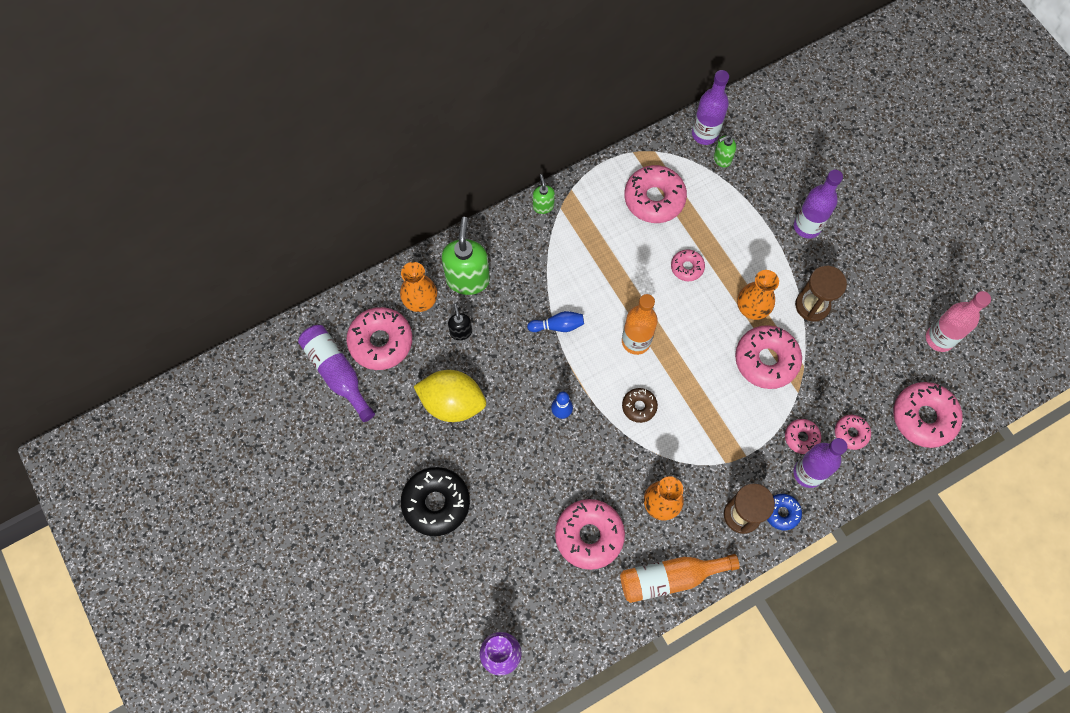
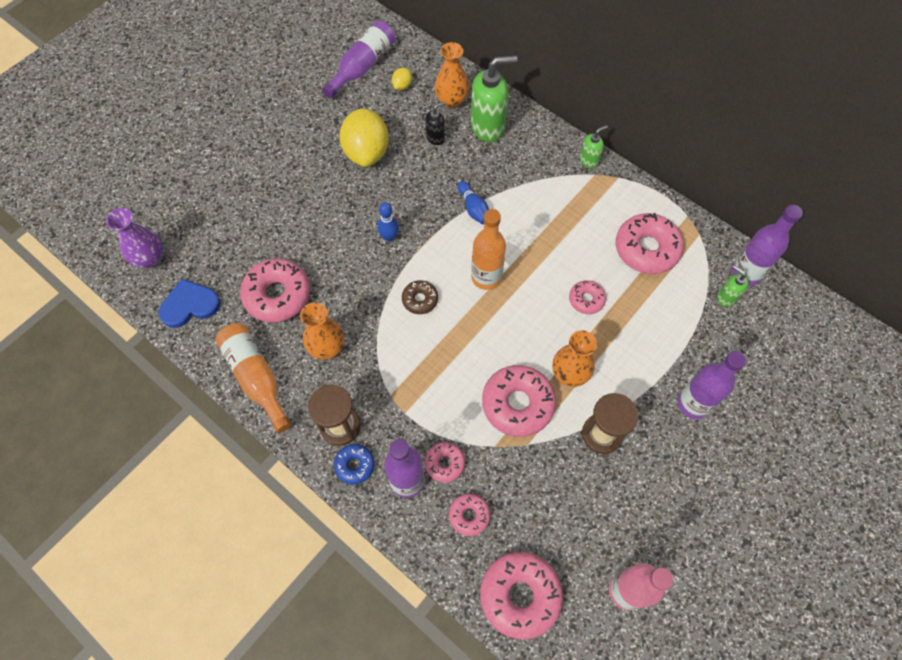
camera: 70 degrees right, 5 degrees down
pink donut [346,307,412,370] -> yellow lemon [392,68,412,90]
black donut [401,467,470,536] -> none
none -> blue heart [159,279,220,328]

